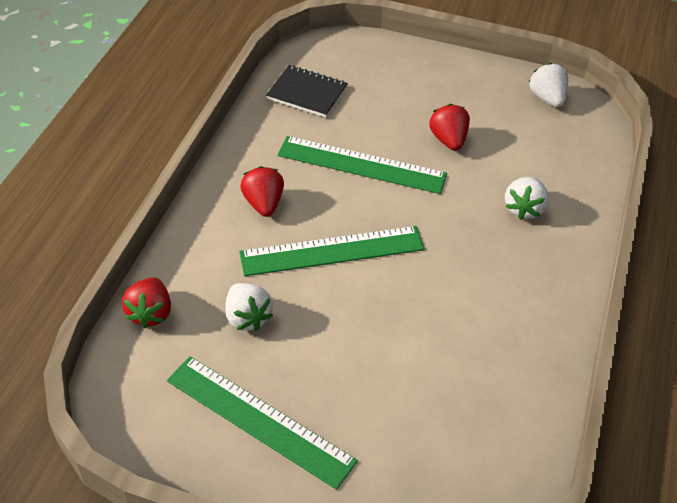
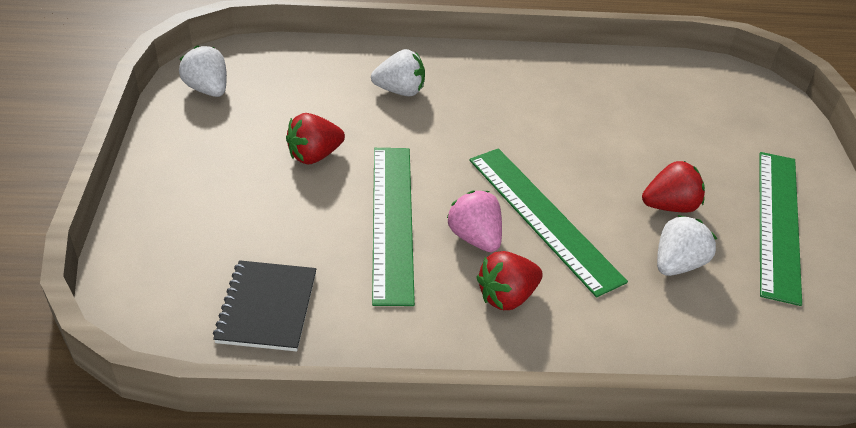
camera: 110 degrees left, 5 degrees down
red strawberry [122,277,171,329] -> red strawberry moved to [642,161,705,213]
white strawberry [529,63,568,107] -> white strawberry turned 90 degrees clockwise [179,45,227,97]
none -> pink strawberry [446,191,502,252]

